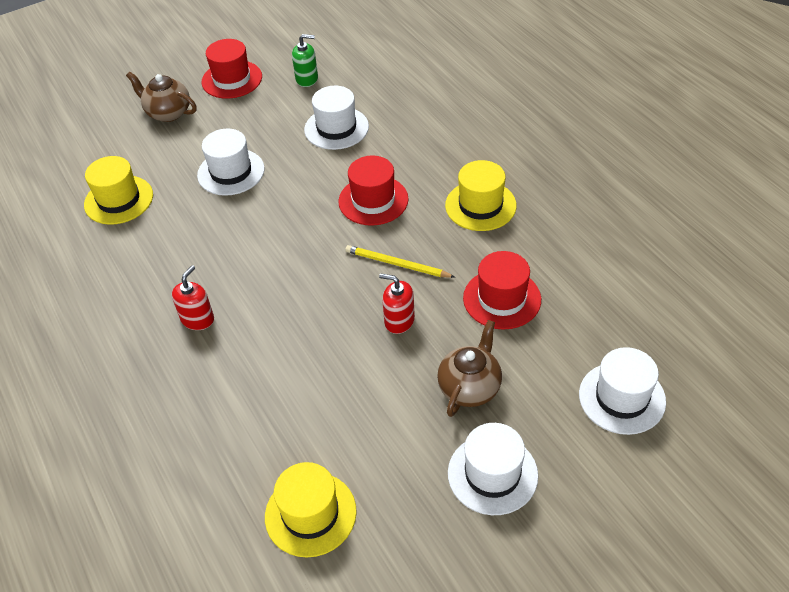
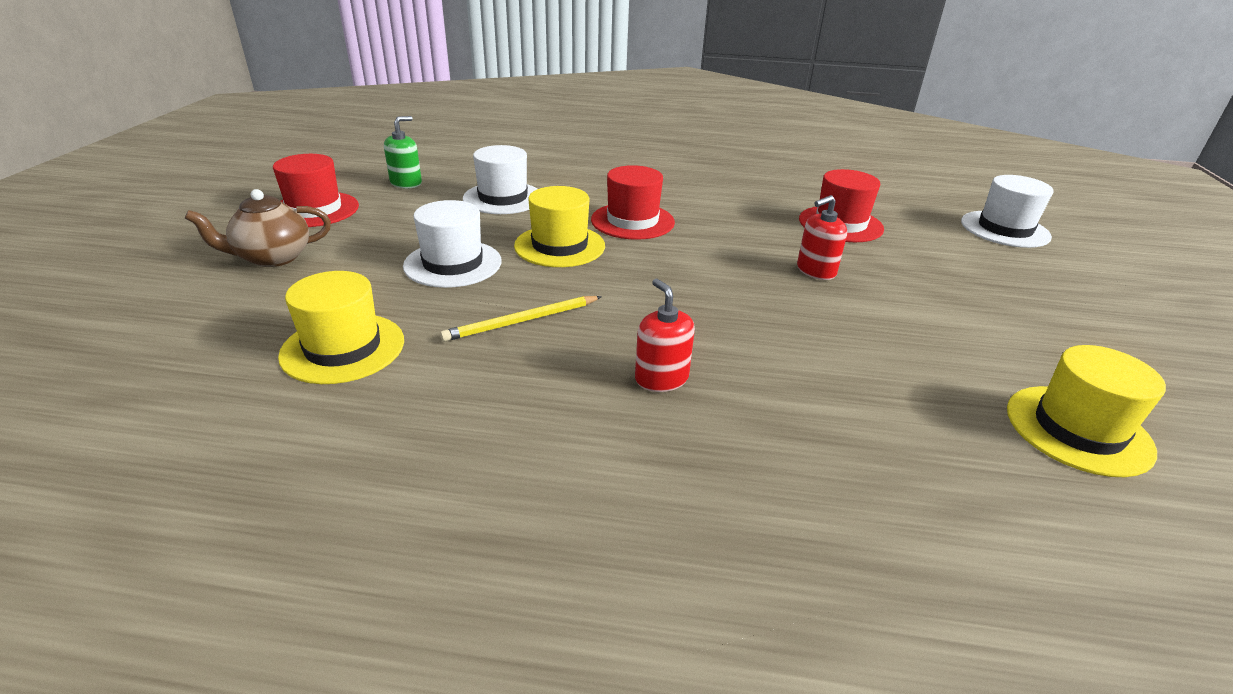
camera: 55 degrees left, 15 degrees down
yellow pencil [345,245,455,278] -> yellow pencil moved to [440,296,602,342]
brown teapot [437,320,502,417] -> none
yellow hat [445,160,517,231] -> yellow hat moved to [514,186,605,267]
white hat [448,423,538,515] -> none

